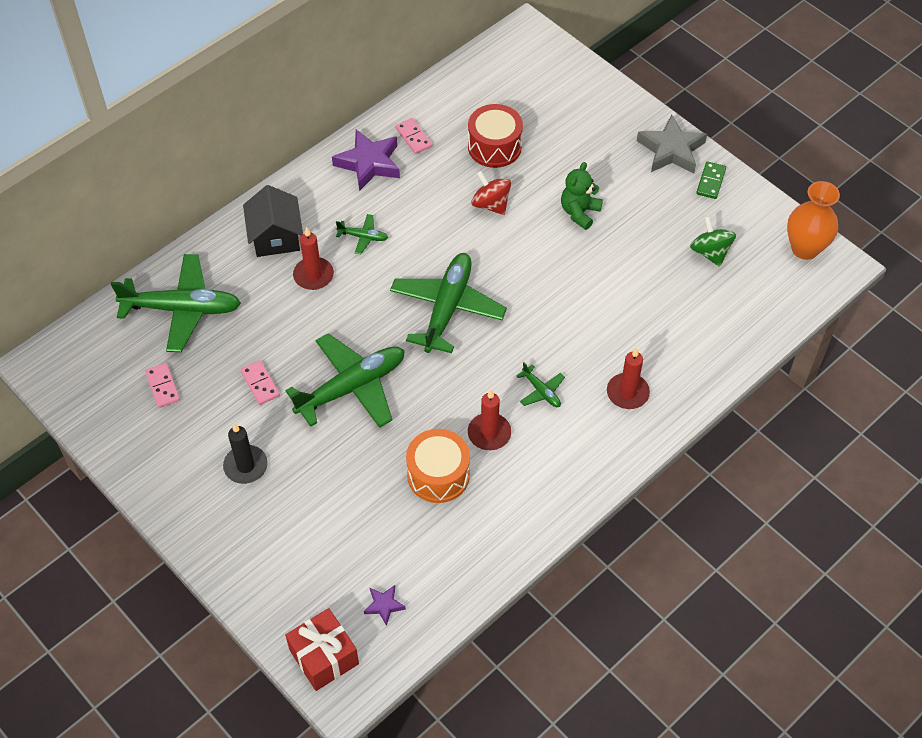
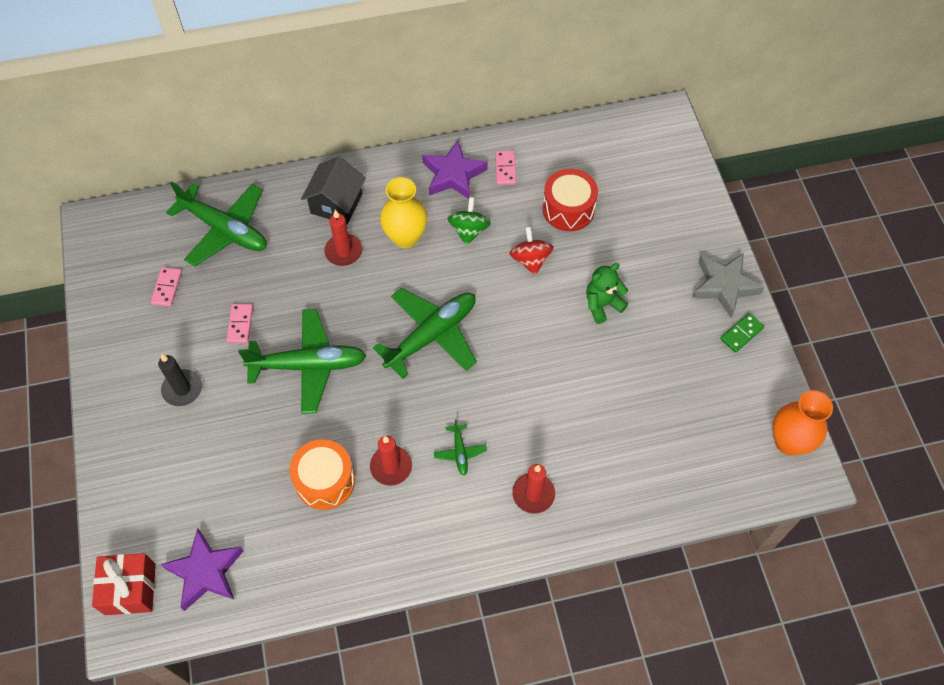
camera: 30 degrees right, 5 degrees up
green plane [336,214,388,254] -> yellow vase [380,177,427,248]
purple star [364,585,406,626] -> purple star [160,528,244,611], size x2.03
green spinning top [690,216,736,267] -> green spinning top moved to [448,197,491,245]

